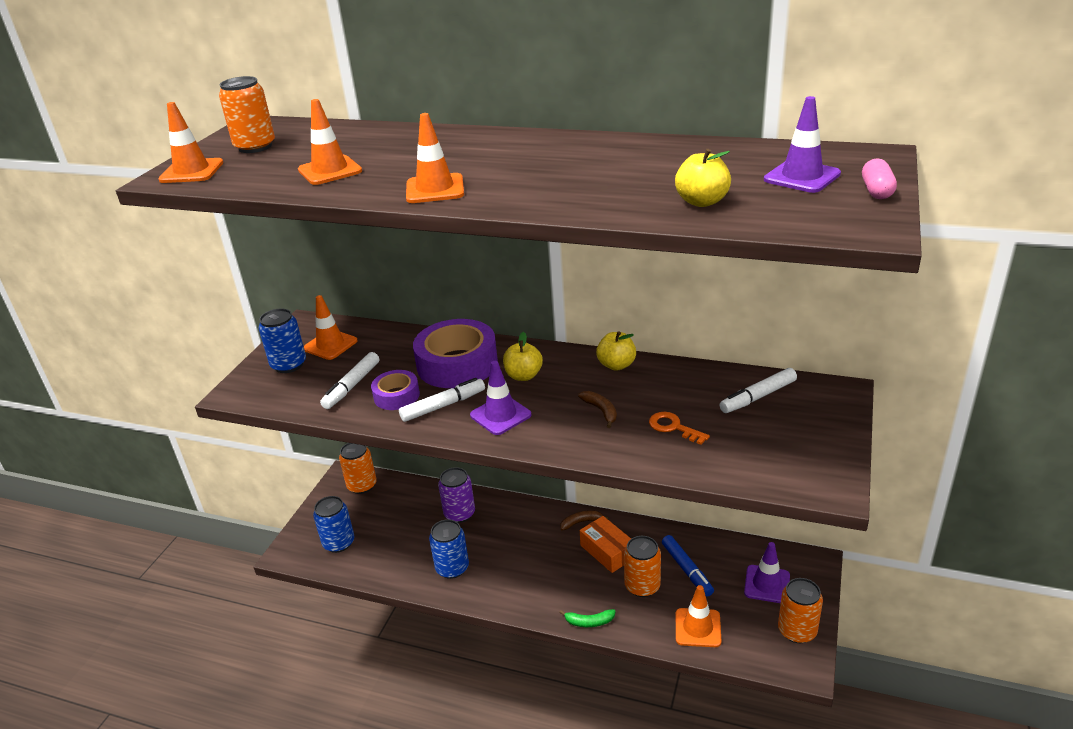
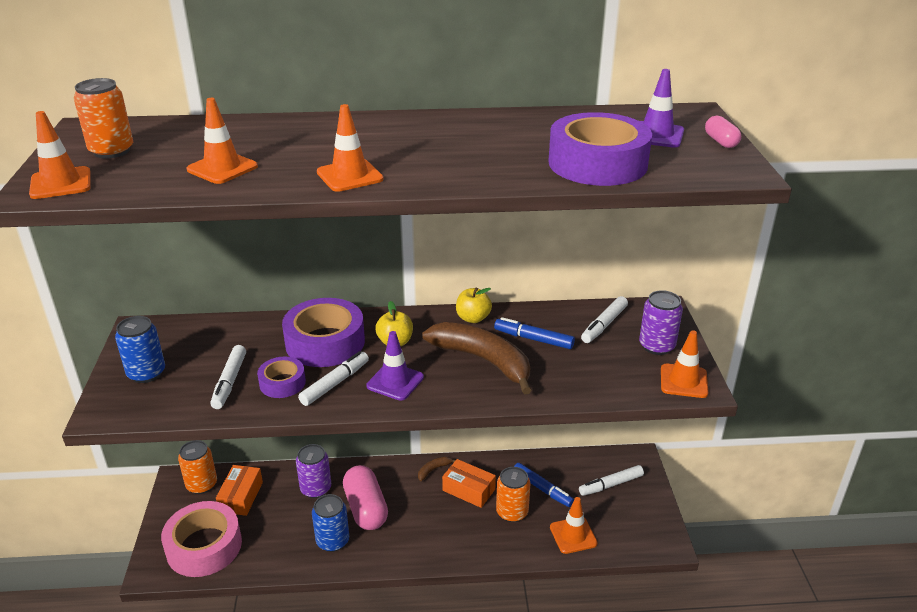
camera: 25 degrees left, 0 degrees up
orange traffic cone [304,295,358,360] -> orange traffic cone moved to [661,330,708,398]
blue can [313,496,355,553] -> pink tape [161,501,242,577]
green banana [559,609,616,627] -> none
brown banana [578,391,617,428] -> brown banana [422,322,532,395], size x2.41
orange key [649,412,710,445] -> none
yellow apple [675,149,731,207] -> purple tape [548,112,652,186]
purple traffic cone [744,542,790,603] -> white marker [579,465,644,496]
orange can [778,578,823,643] -> none
none -> orange box [216,465,263,516]
none -> pink capsule [343,465,388,530]
none -> blue marker [494,317,575,349]
none -> purple can [639,290,683,355]

